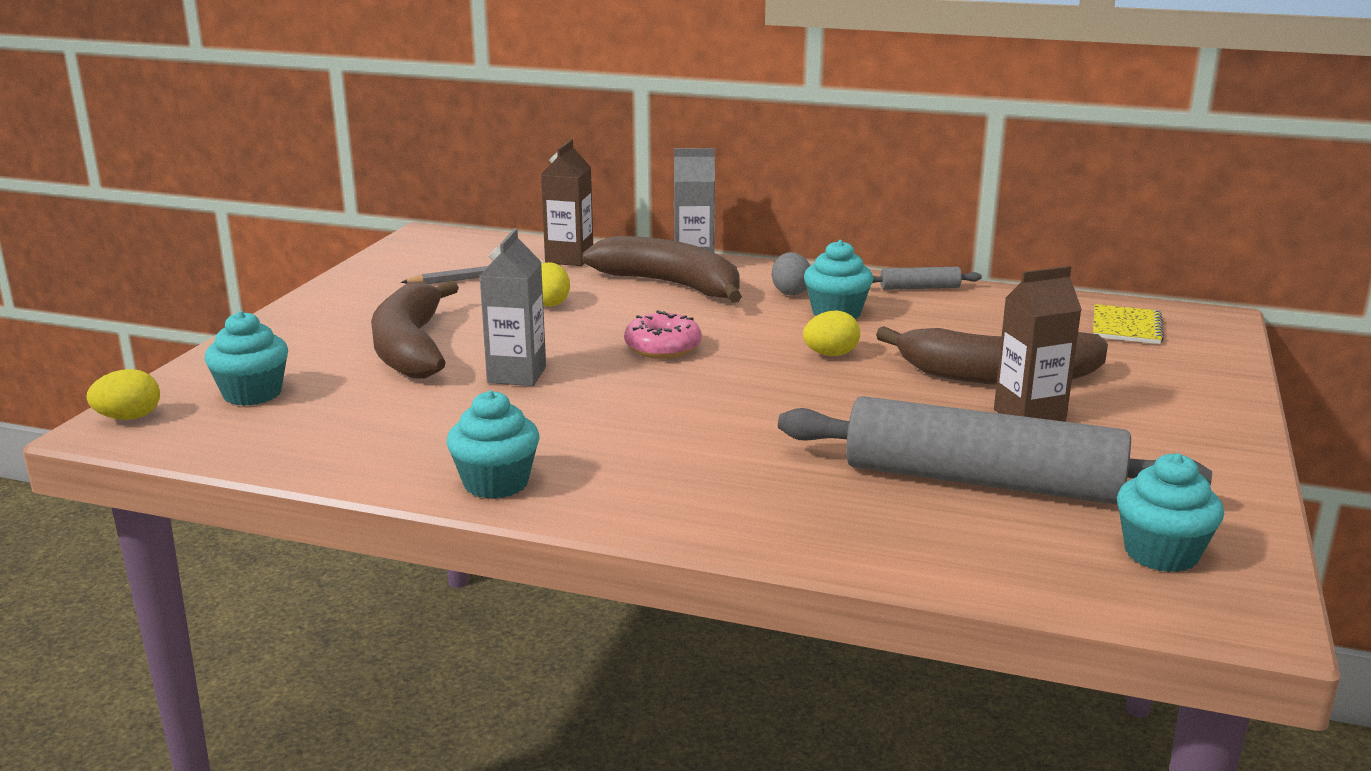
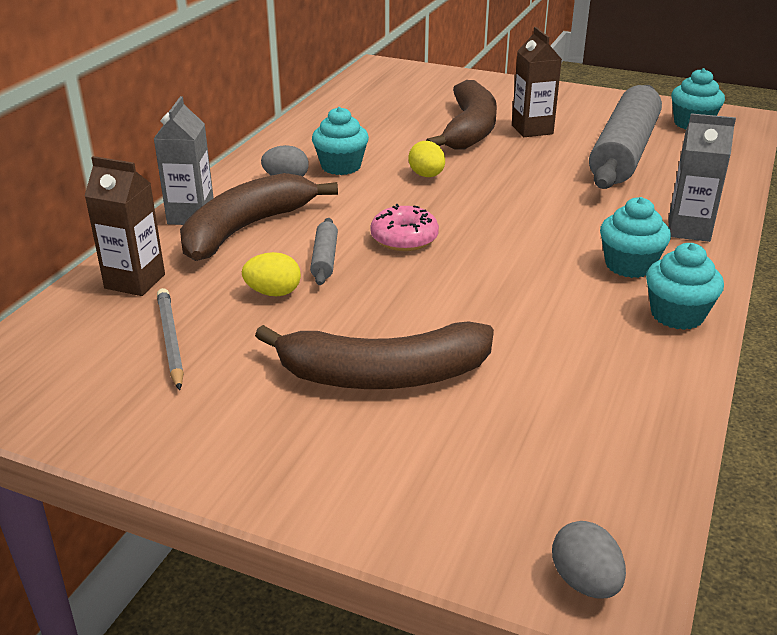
camera: 85 degrees left, 10 degrees up
yellow egg [86,369,160,420] -> grey egg [552,521,626,599]
turquoise cupcake [205,311,288,406] -> turquoise cupcake moved to [600,197,671,278]
grey carton [480,228,546,386] -> grey carton moved to [669,113,736,242]
grey rolling pin [872,267,982,290] -> grey rolling pin moved to [310,218,338,285]
yellow notebook [1093,304,1164,344] -> none

